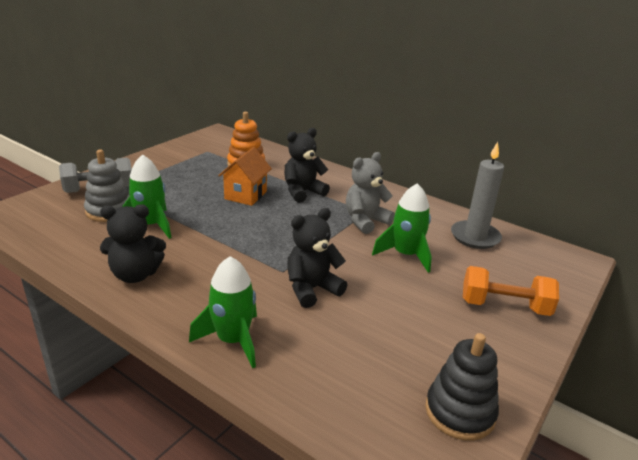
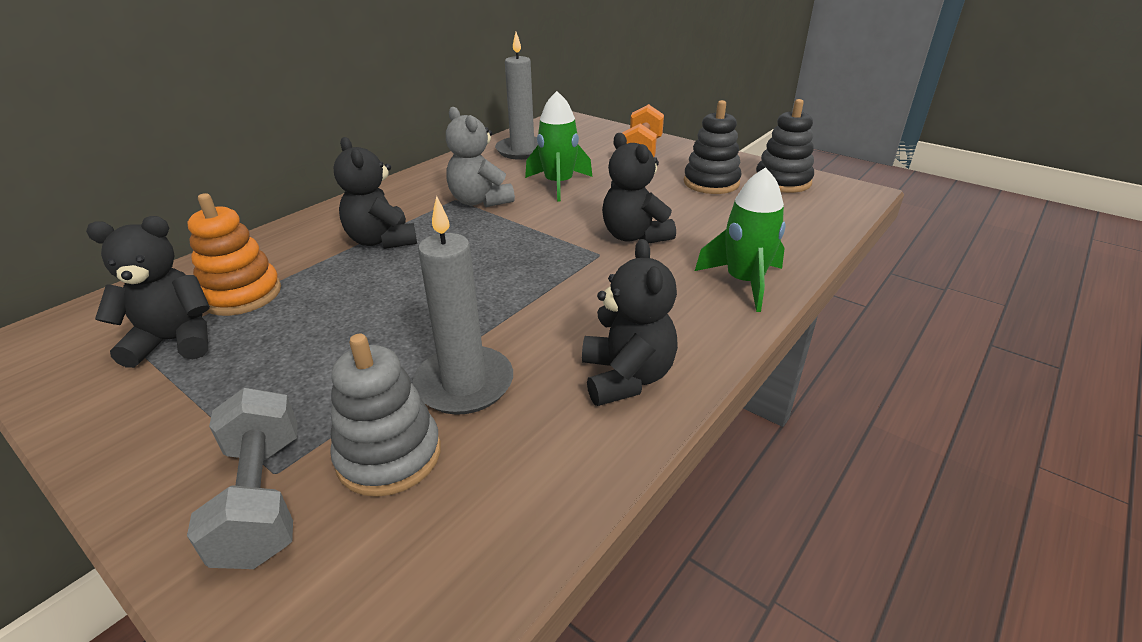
camera: 85 degrees left, 5 degrees up
green rocket [122,154,172,239] -> grey candle [412,196,513,415]
orange house [218,147,272,206] -> none
none -> black teddy bear [86,216,210,368]
none -> black stacking toy [684,100,742,194]

